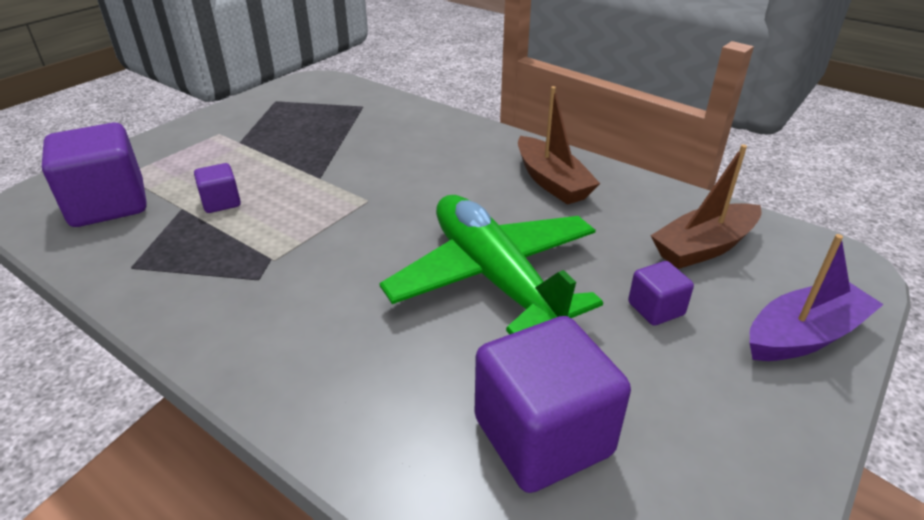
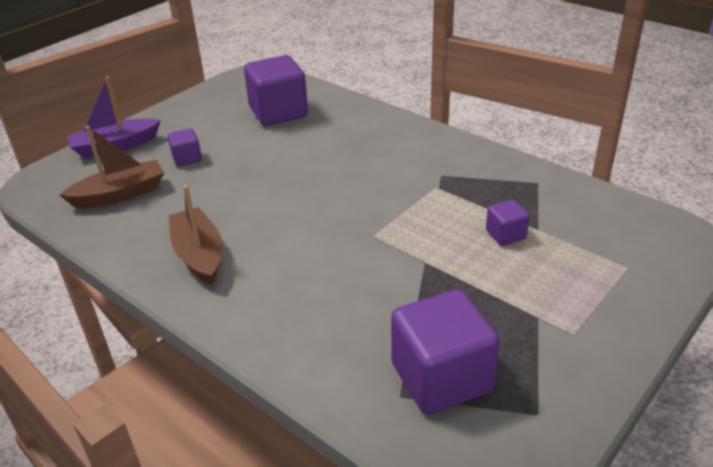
camera: 175 degrees left, 0 degrees up
purple cube [42,123,147,227] -> purple cube moved to [391,289,500,415]
green plane [379,195,603,335] -> none

